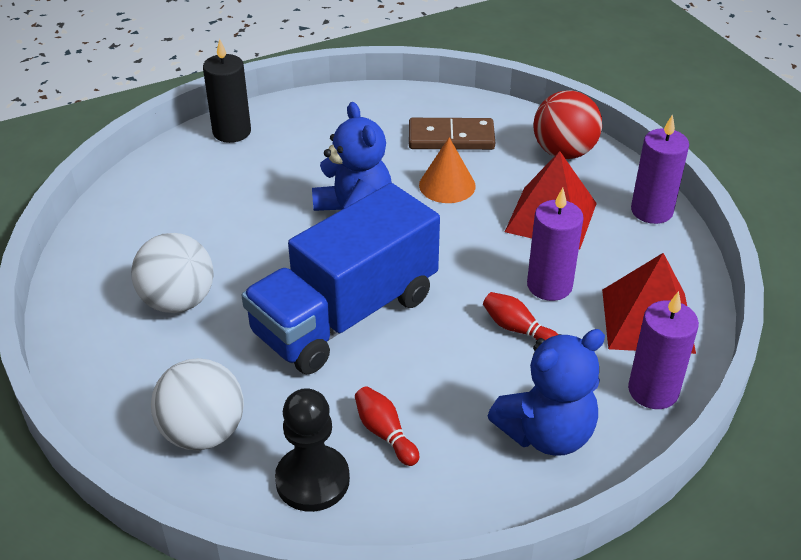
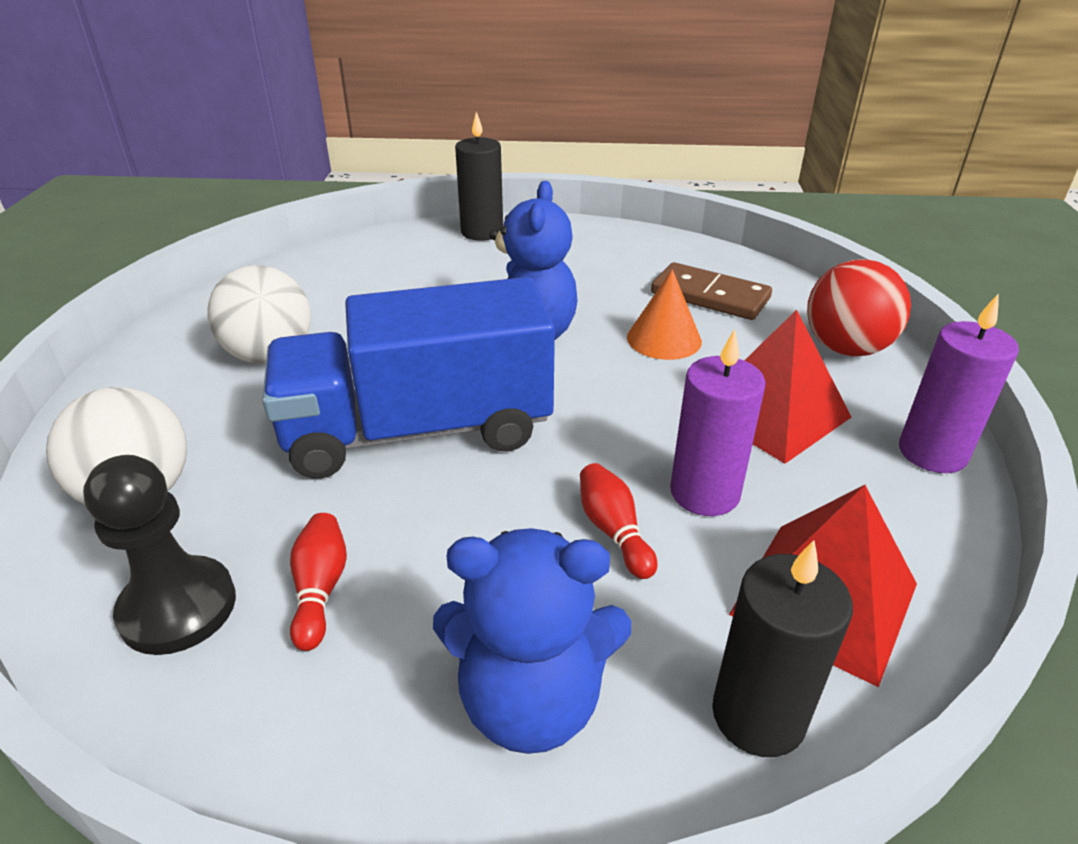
camera: 30 degrees right, 5 degrees down
purple candle [628,291,699,409] -> black candle [712,540,853,757]

